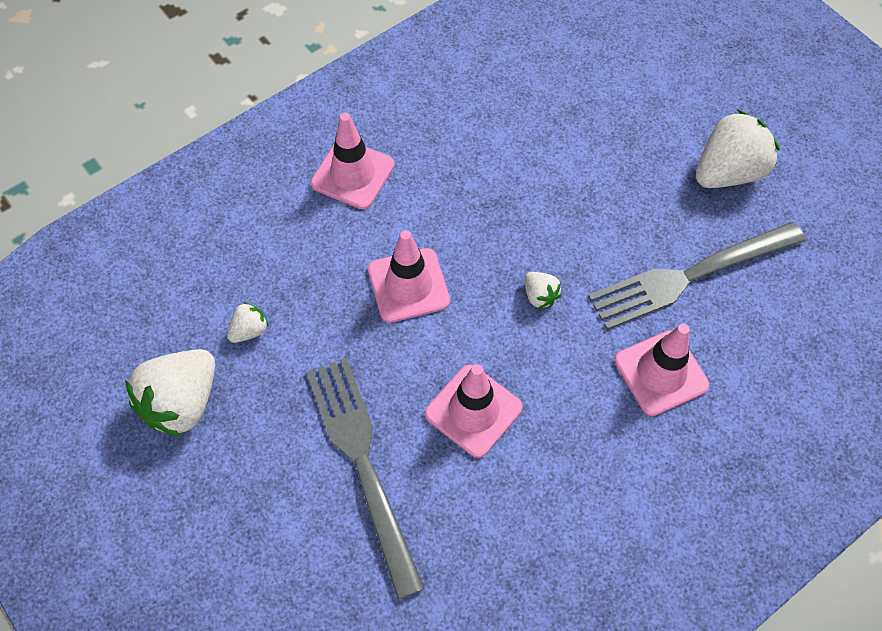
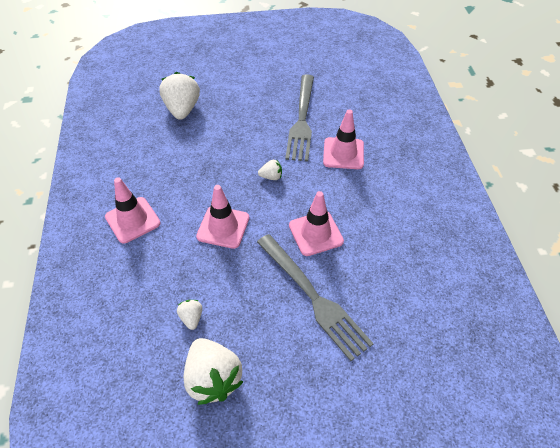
camera: 60 degrees left, 10 degrees down
grey fork [307,358,425,600] -> grey fork turned 135 degrees counterclockwise [257,234,374,361]
white strawberry [696,110,780,188] -> white strawberry moved to [159,72,200,120]

